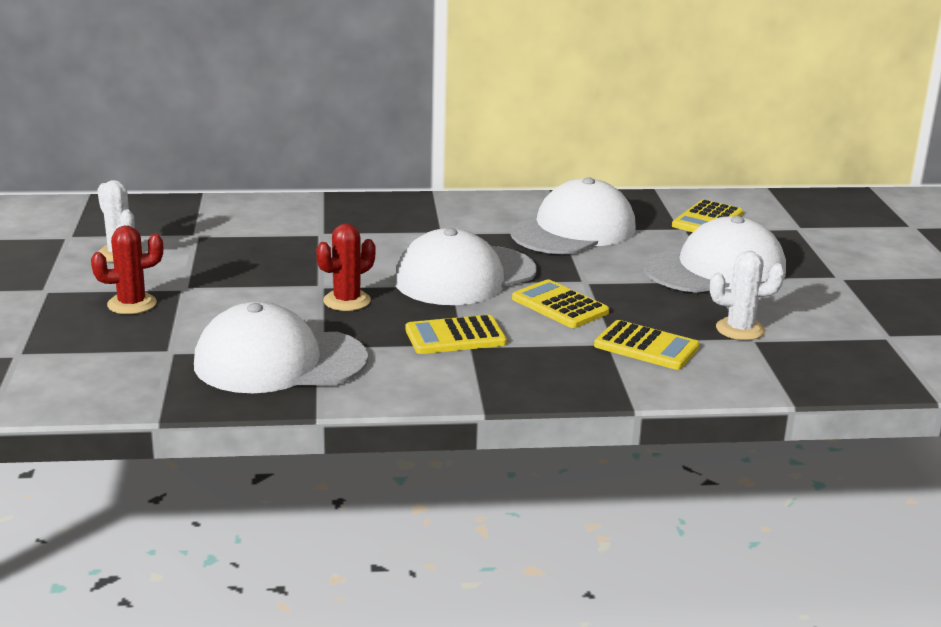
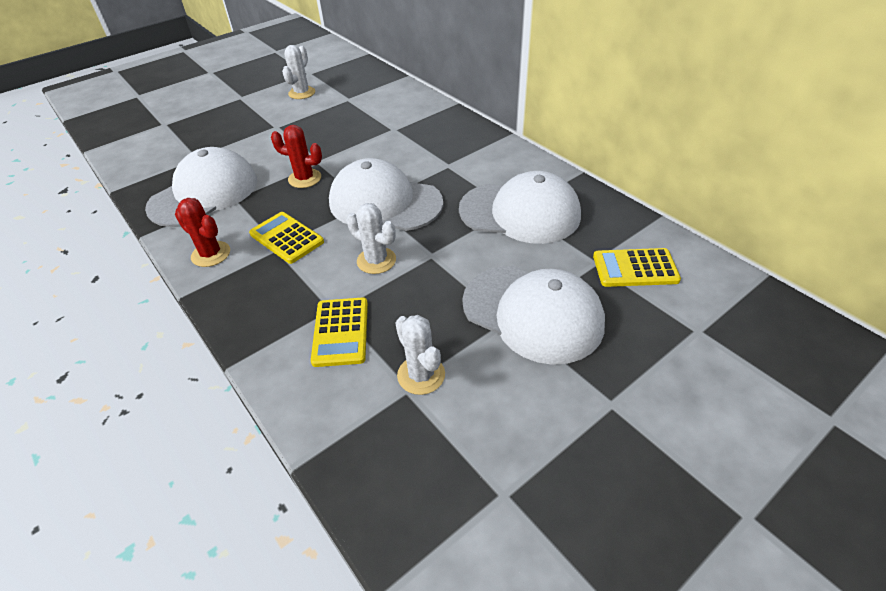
camera: 60 degrees right, 20 degrees up
red cactus [91,226,163,314] -> red cactus moved to [175,198,230,267]
white cap [194,302,368,393] -> white cap turned 75 degrees clockwise [145,147,257,227]
yellow calculator [512,279,609,328] -> white cactus [347,203,396,274]

